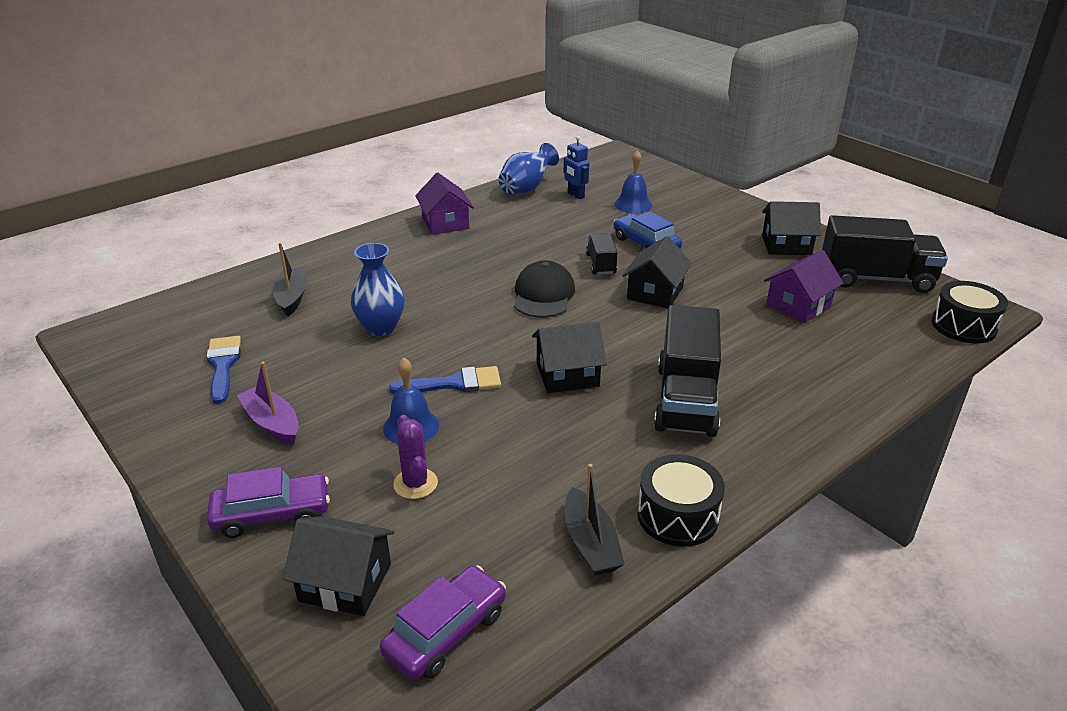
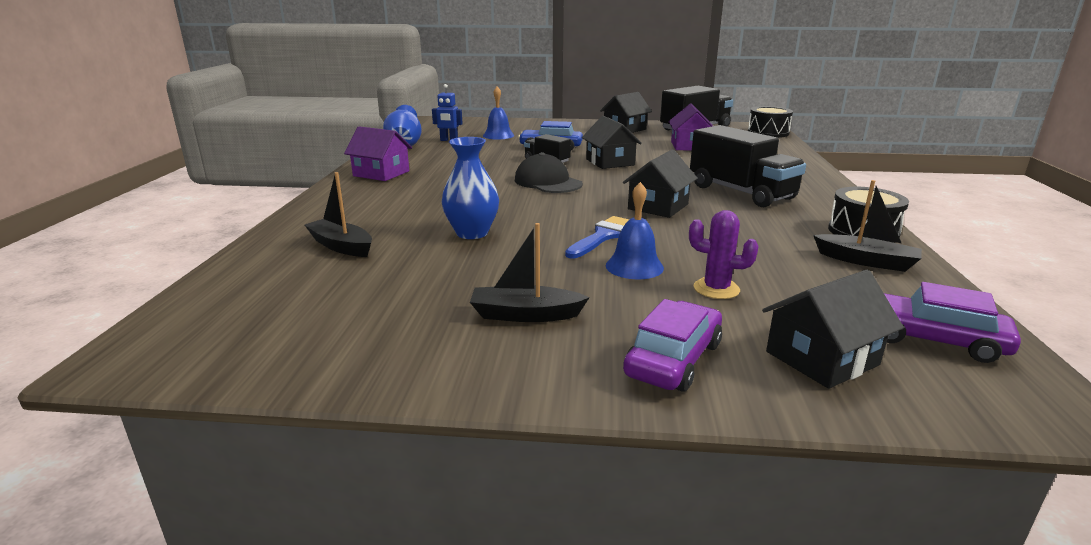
camera: 45 degrees left, 10 degrees down
blue brush [206,336,241,404] -> none
purple boat [237,362,299,444] -> black boat [470,223,590,322]
purple car [380,565,506,680] -> purple car turned 60 degrees counterclockwise [884,282,1021,363]

